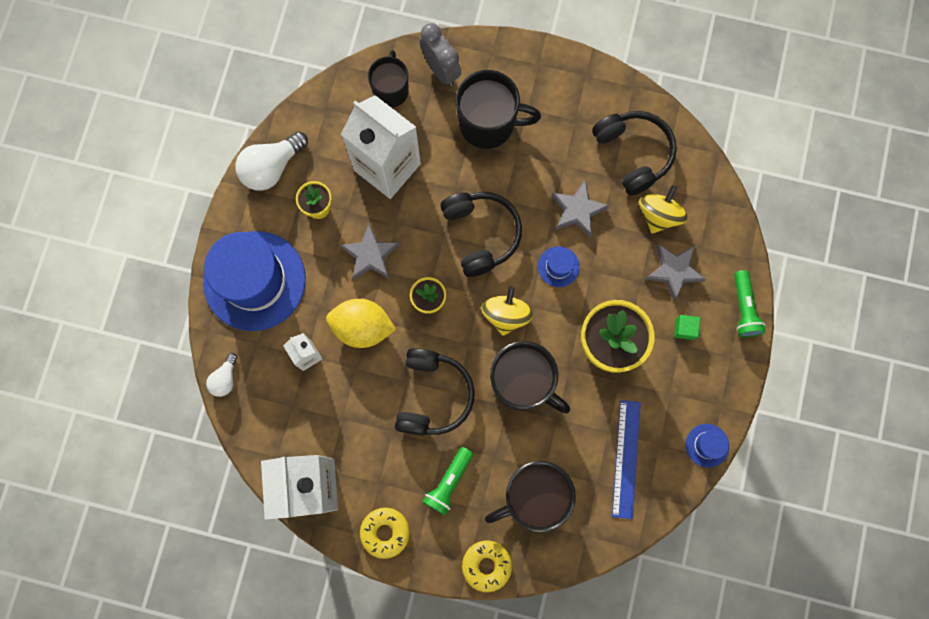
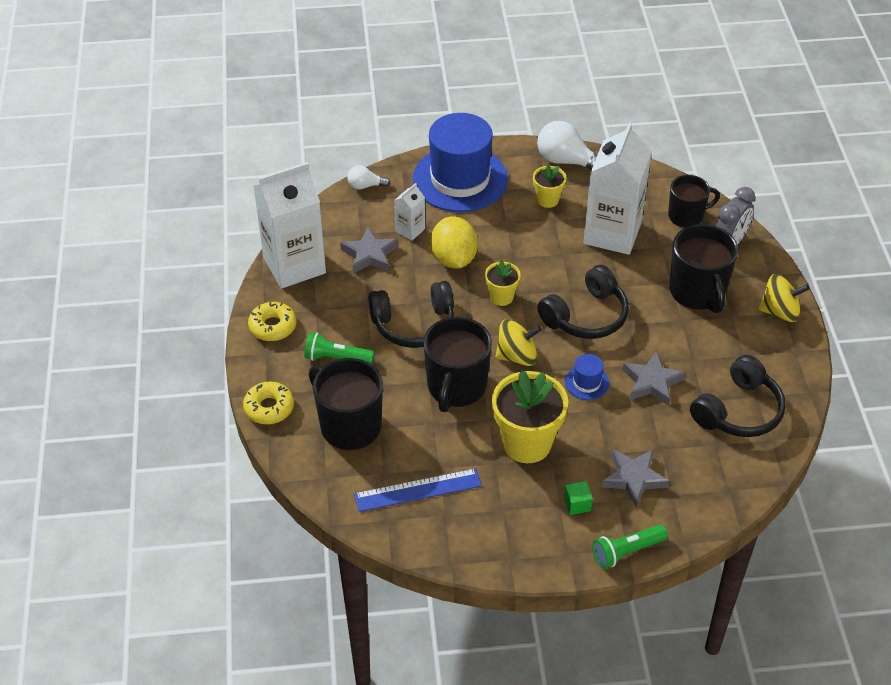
camera: 70 degrees right, 30 degrees down
grey star [340,224,400,281] -> grey star moved to [340,227,398,274]
yellow spinning top [639,185,687,234] -> yellow spinning top moved to [759,274,809,322]
blue hat [686,424,729,468] -> none

